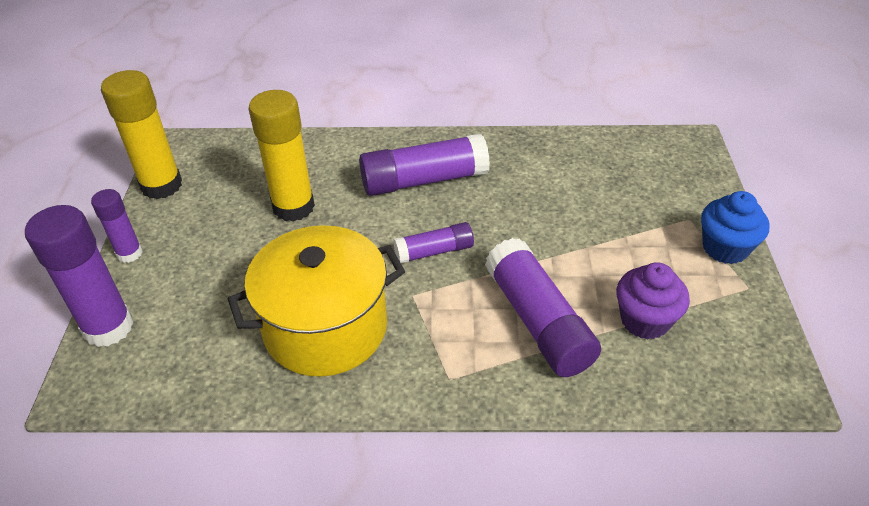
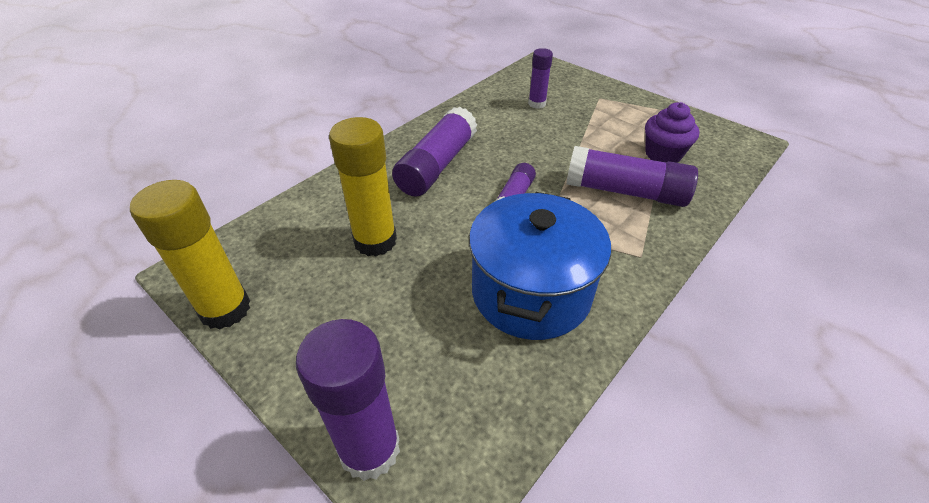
camera: 50 degrees left, 0 degrees up
purple glue stick [91,189,143,263] -> purple glue stick moved to [528,48,553,109]
yellow pot [228,225,405,377] -> blue pot [469,192,611,340]
blue cupcake [701,191,769,264] -> none

